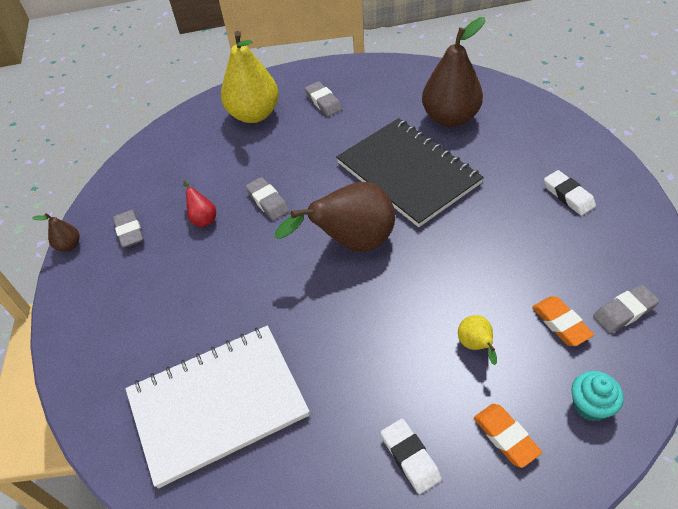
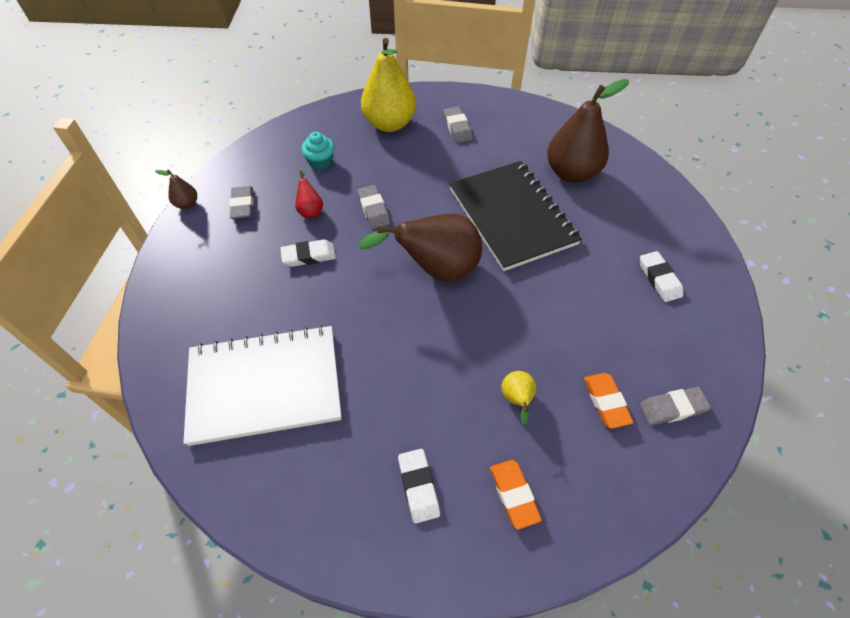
camera: 10 degrees right, 5 degrees up
turquoise cupcake [571,371,624,422] -> turquoise cupcake moved to [301,132,335,170]
none -> white eraser [280,239,336,267]

